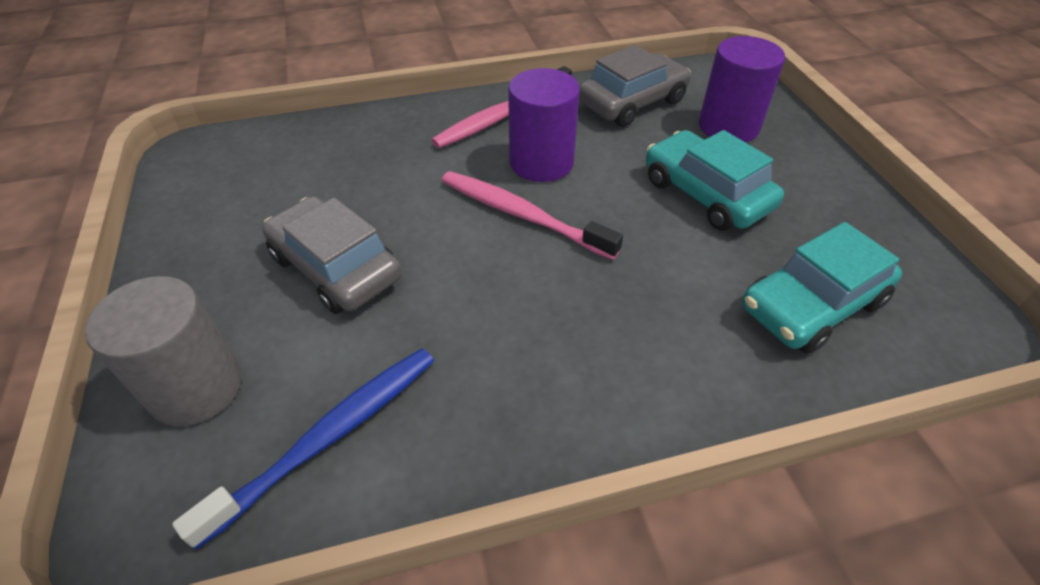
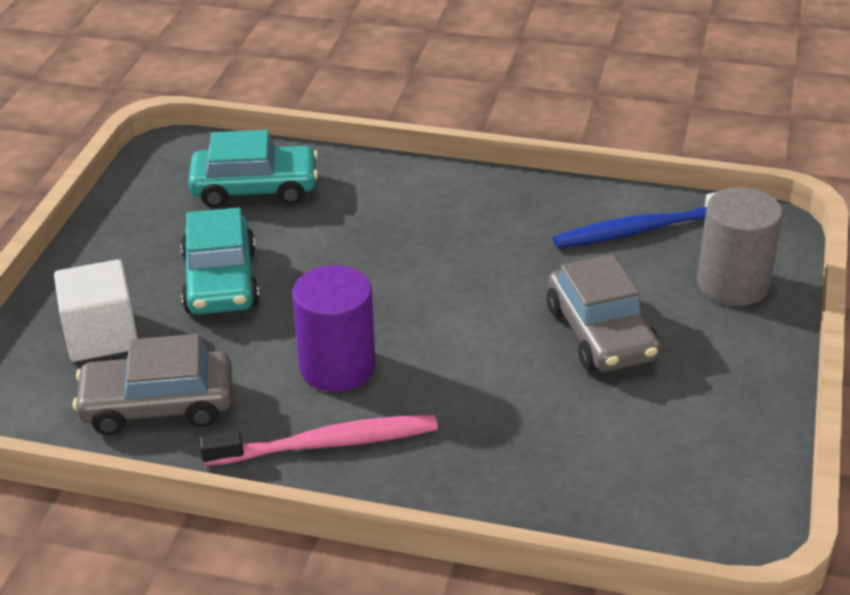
camera: 150 degrees left, 10 degrees down
pink toothbrush [442,171,623,260] -> none
purple cylinder [699,36,785,142] -> white cube [54,259,138,362]

